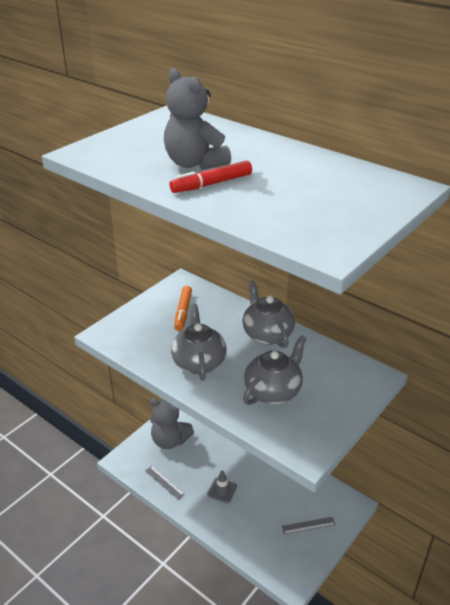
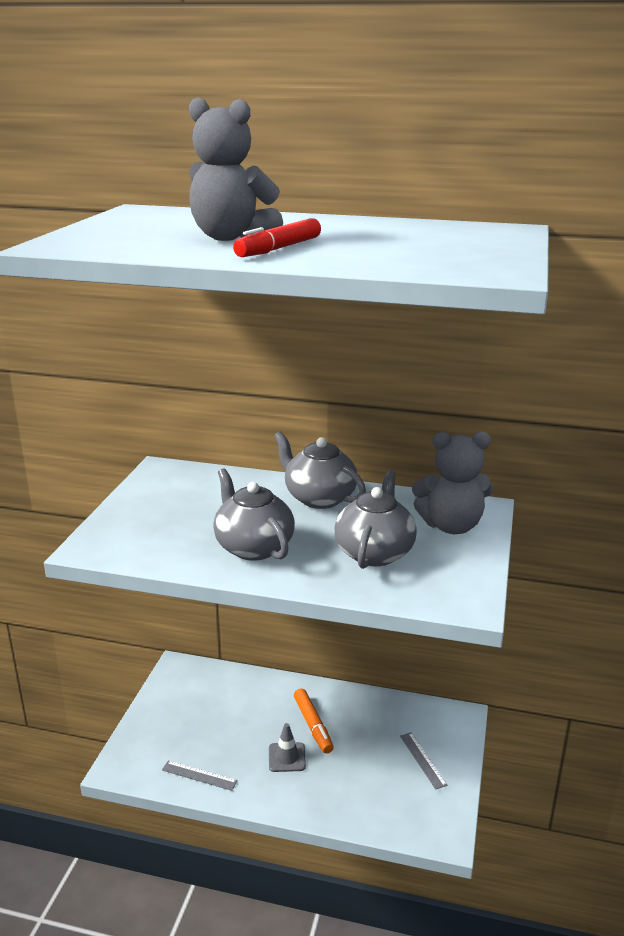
camera: 25 degrees left, 10 degrees down
grey teddy bear [150,398,194,449] -> grey teddy bear moved to [412,432,493,534]
orange marker [174,286,192,331] -> orange marker moved to [294,688,334,754]
grey ruler [282,517,336,534] -> grey ruler turned 75 degrees counterclockwise [400,732,447,790]

